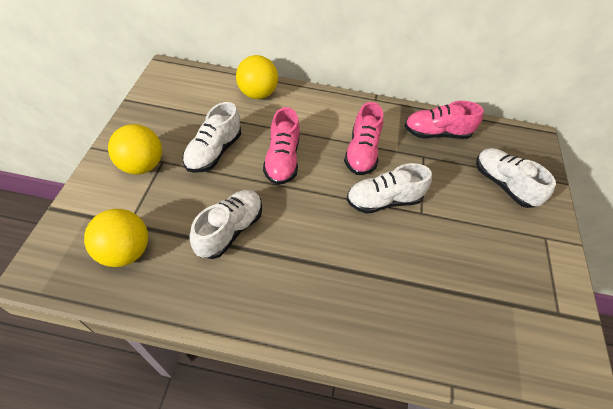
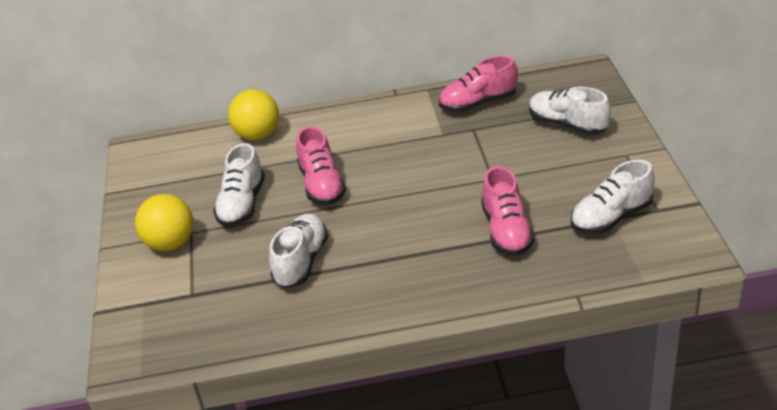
camera: 10 degrees left, 15 degrees down
yellow ball [84,209,148,267] -> none
pink shoe [344,102,383,175] -> pink shoe moved to [481,166,535,256]
white shoe [347,163,432,214] -> white shoe moved to [571,160,655,234]

